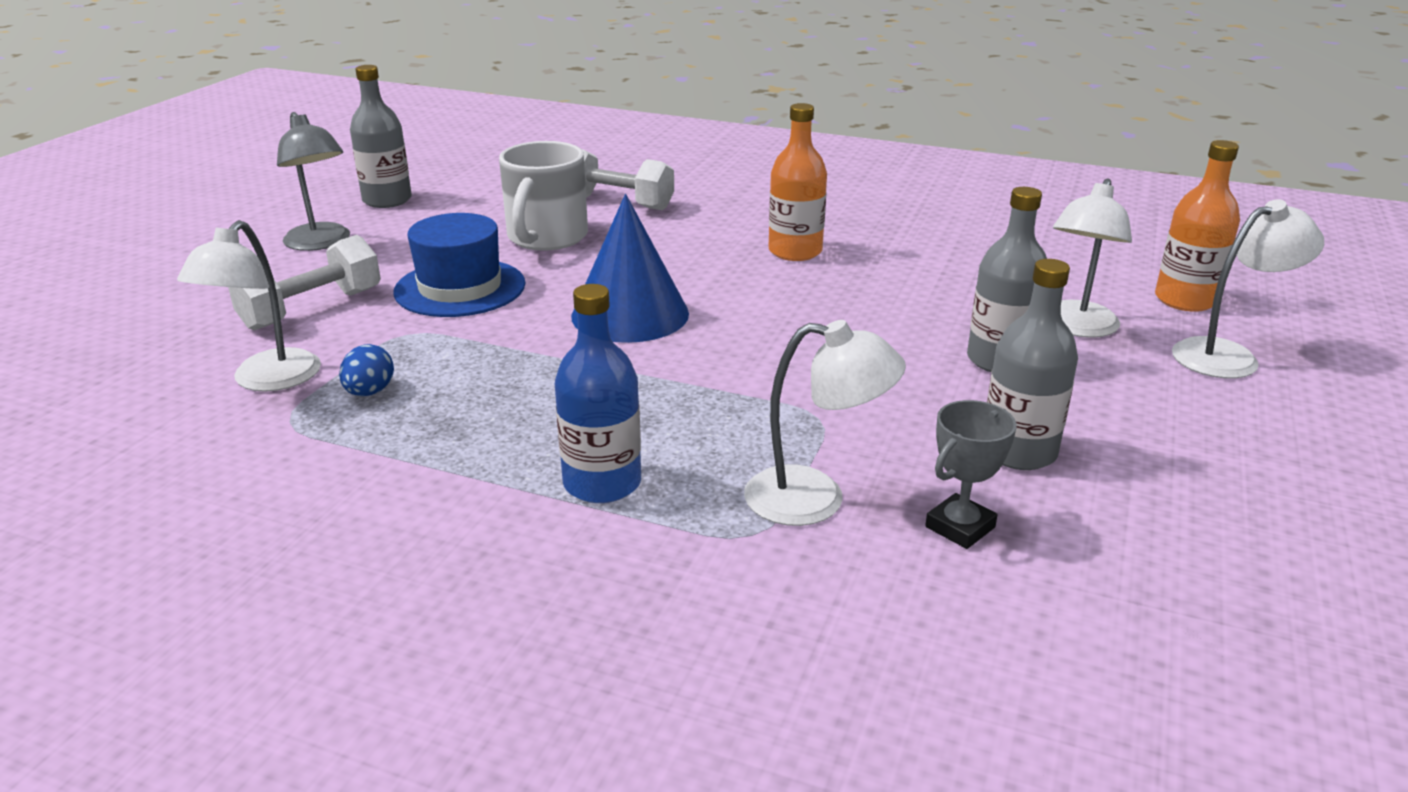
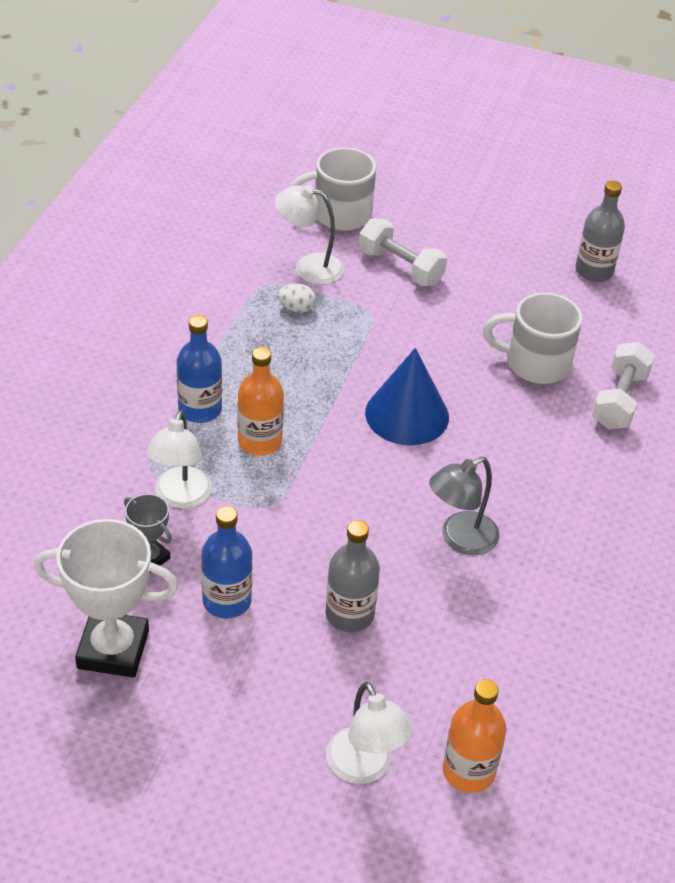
camera: 85 degrees right, 15 degrees up
grey lamp [277,112,350,251] -> grey lamp moved to [429,457,500,555]
blue egg [339,344,394,396] -> white egg [277,284,316,313]
blue hat [394,213,525,317] -> none
orange bottle [768,103,827,261] -> orange bottle moved to [237,347,284,455]
grey bottle [987,259,1078,470] -> blue bottle [201,506,252,618]
white lamp [1053,178,1132,338] -> none
none -> white trophy [34,519,179,678]
none -> white mug [290,147,376,231]

